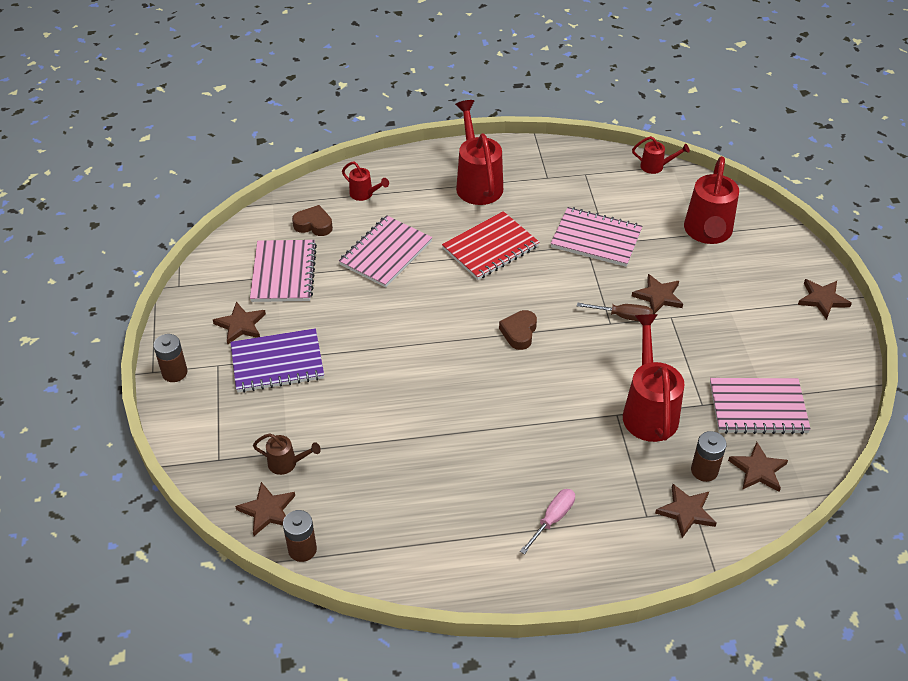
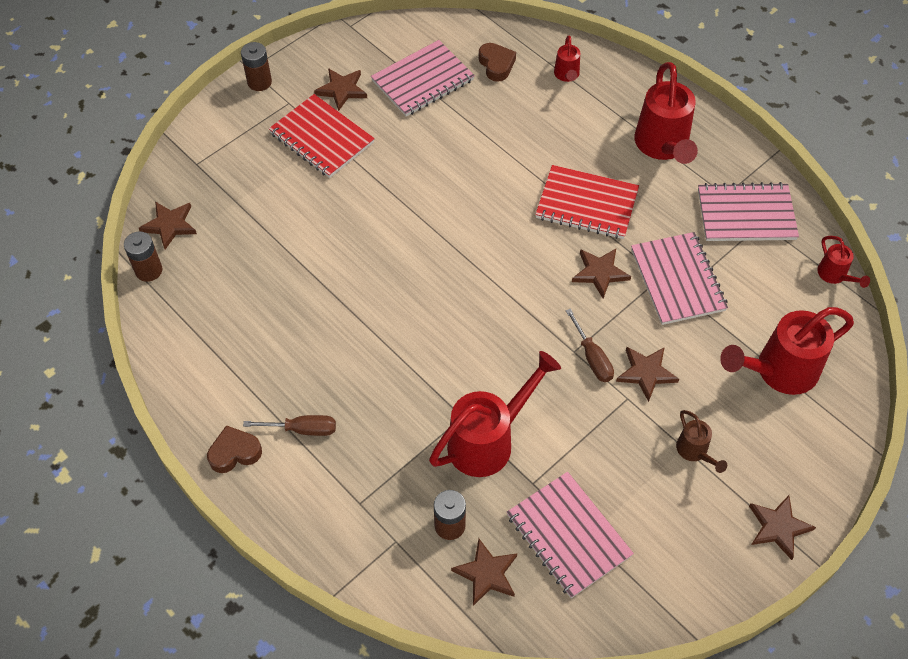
camera: 55 degrees right, 10 degrees up
purple notebook [230,328,324,393] -> red notebook [269,94,375,178]
brown watering can [253,434,321,475] -> brown watering can moved to [676,410,727,473]
pink notebook [339,215,432,288] -> pink notebook moved to [698,182,799,241]
red watering can [455,100,503,205] -> red watering can turned 135 degrees clockwise [634,62,698,164]
brown heart [499,310,537,350] -> brown heart moved to [207,425,262,473]
pink screwdriver [520,489,575,554] -> brown screwdriver [243,415,336,436]
brown star [655,484,716,538] -> brown star moved to [572,249,631,299]

